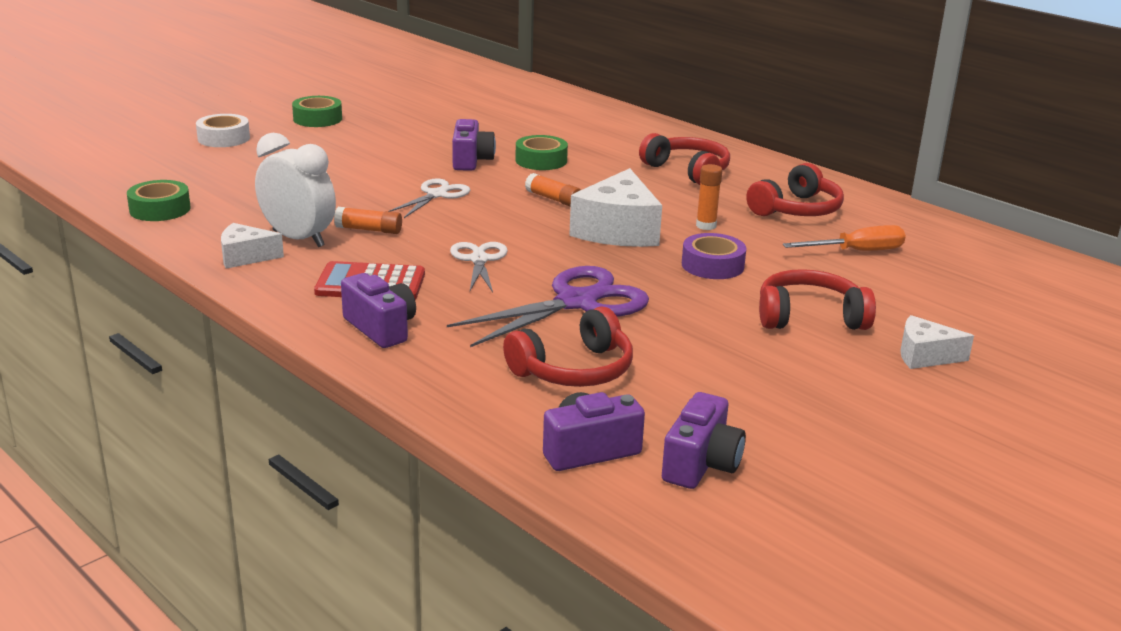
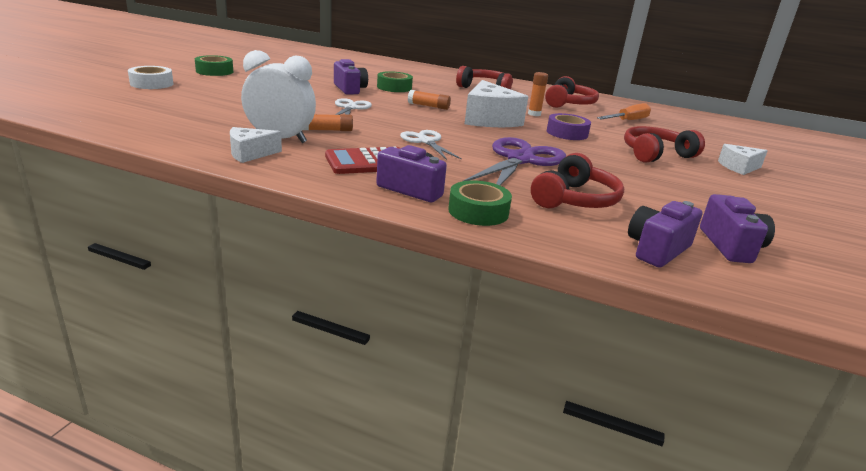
camera: 25 degrees left, 0 degrees up
green tape [127,180,191,221] -> green tape moved to [448,180,512,226]

